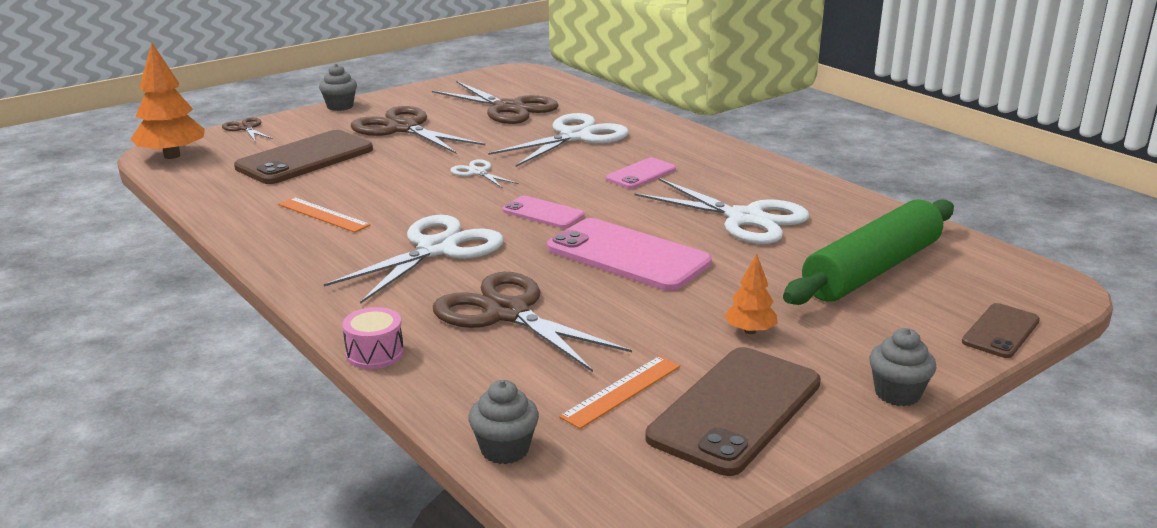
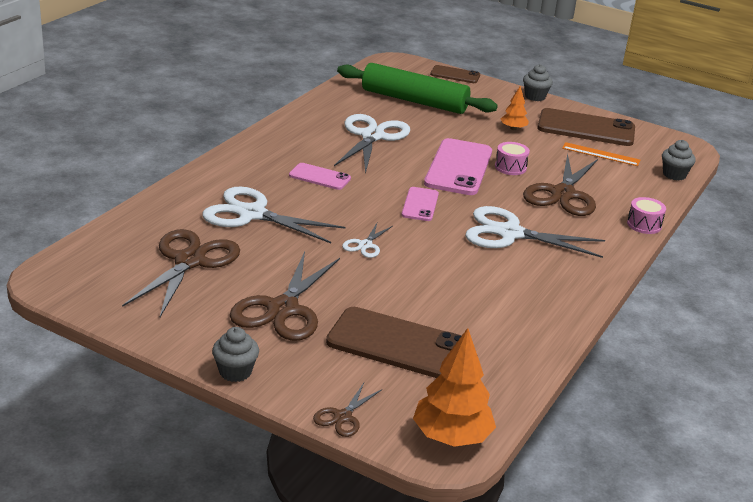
camera: 115 degrees left, 5 degrees up
orange ruler [278,197,370,233] -> none
none -> pink drum [495,142,530,175]

